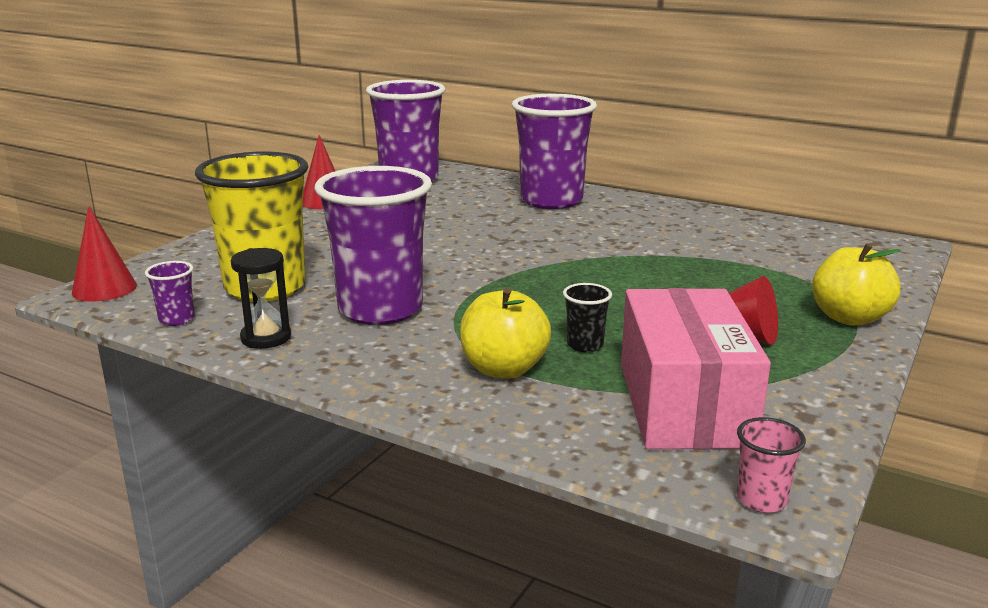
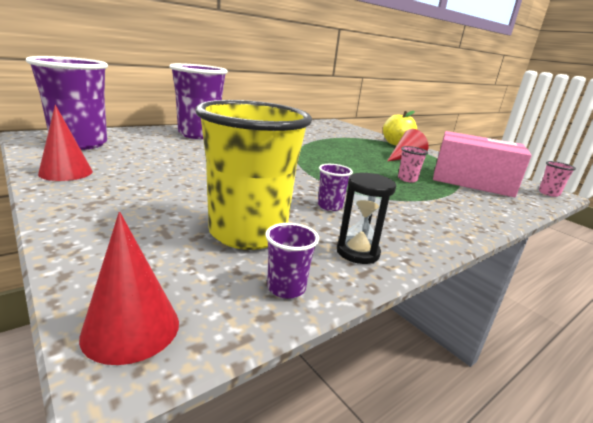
camera: 70 degrees left, 0 degrees up
purple cup [315,166,432,325] -> purple cup [318,164,353,211], size x0.40
yellow apple [460,288,551,379] -> none
black cup [563,283,612,352] -> pink cup [398,146,428,183]

